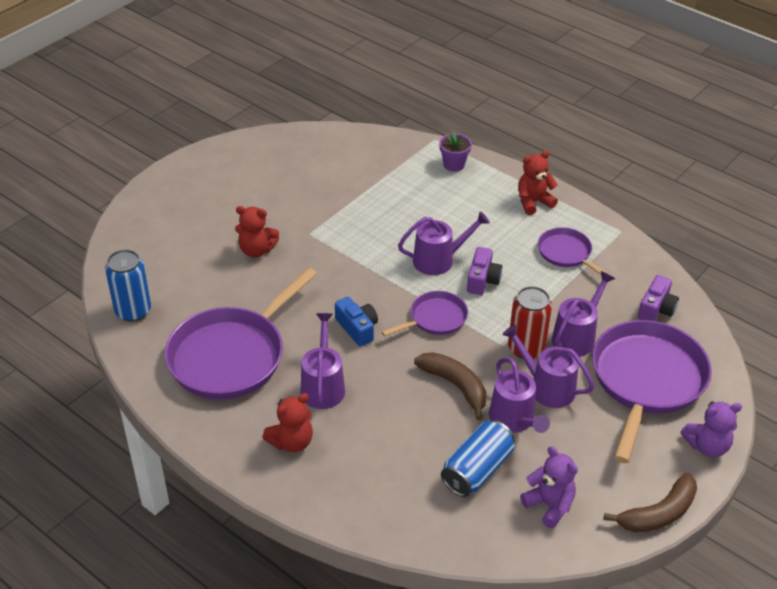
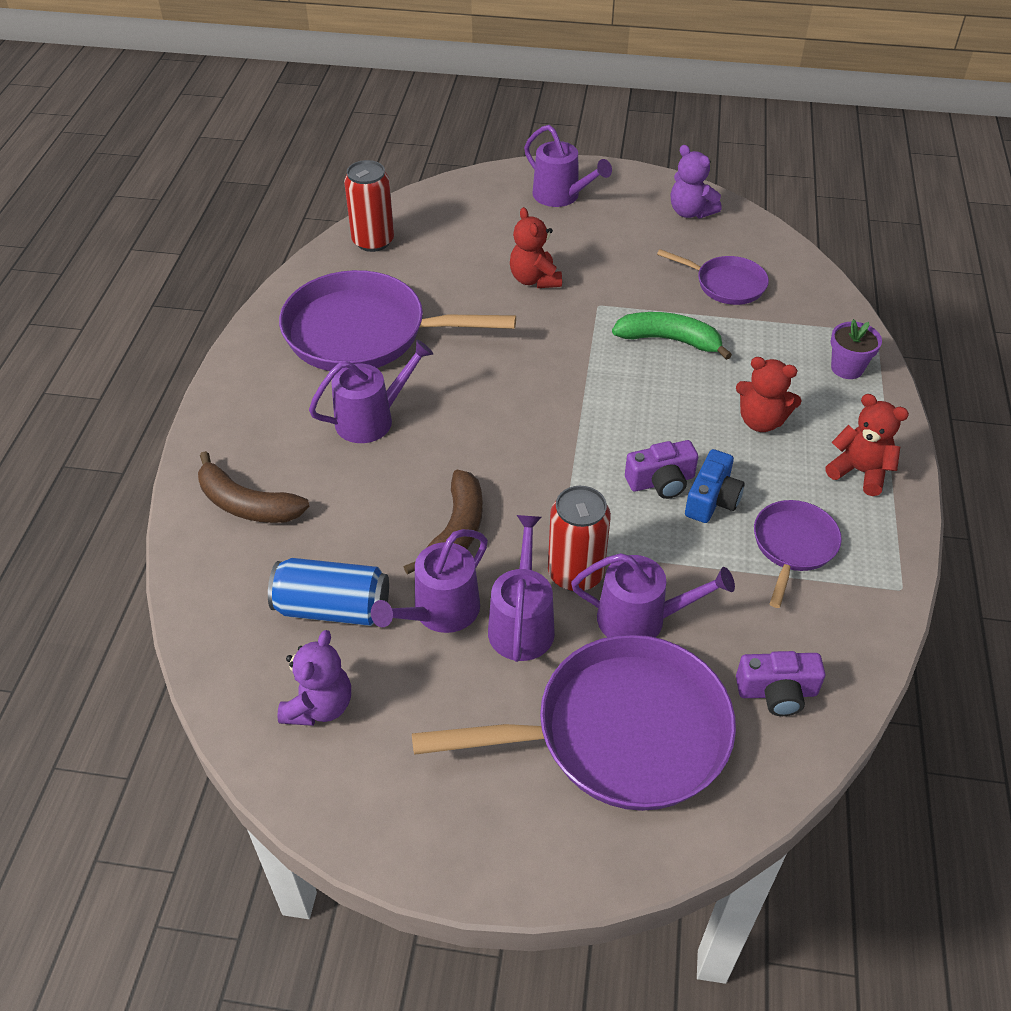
camera: 60 degrees right, 5 degrees up
blue can [105,249,151,321] -> red can [344,160,394,252]
red teddy bear [262,393,313,452] -> red teddy bear moved to [736,357,802,432]
blue camera [335,297,378,346] -> blue camera moved to [685,449,745,523]
purple pan [381,291,468,336] -> purple pan moved to [657,249,769,305]
purple watering can [398,211,490,275] -> purple watering can moved to [524,125,612,207]
brown banana [604,473,697,532] -> brown banana moved to [198,451,310,523]
purple teddy bear [681,401,742,457] -> purple teddy bear moved to [671,145,722,218]
none -> green banana [612,312,732,360]

